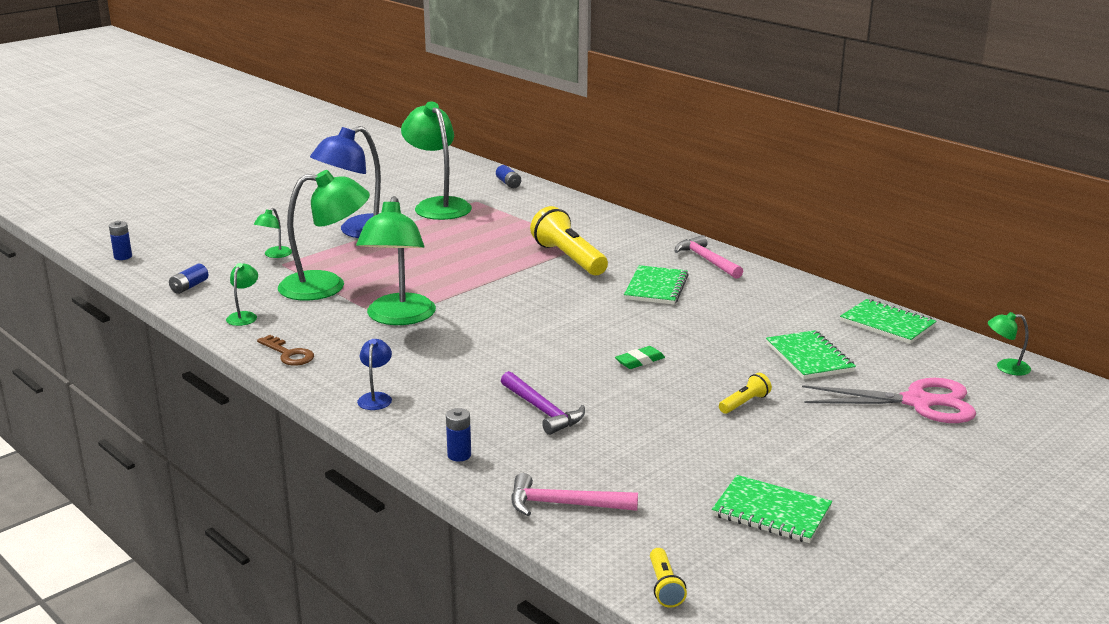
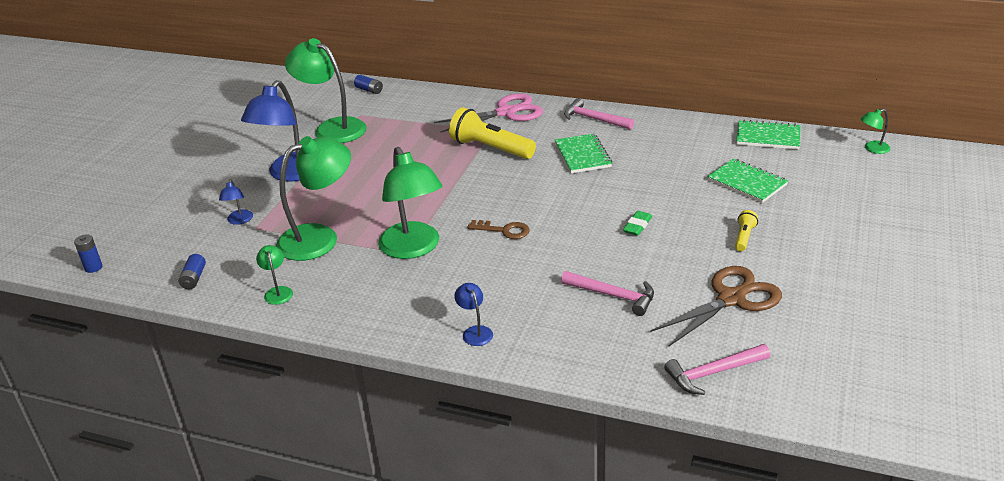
camera: 25 degrees left, 10 degrees up
green lamp [254,208,292,258] -> blue lamp [219,179,253,225]
brown key [257,335,314,366] -> brown key moved to [468,220,529,239]
blue battery [446,408,471,462] -> none
purple hammer [501,371,585,435] -> pink hammer [561,271,654,316]
yellow flashlight [650,548,687,608] -> none
green notebook [712,475,832,543] -> none
pink scissors [802,378,976,423] -> pink scissors moved to [434,93,543,133]
none -> brown scissors [651,266,782,346]

